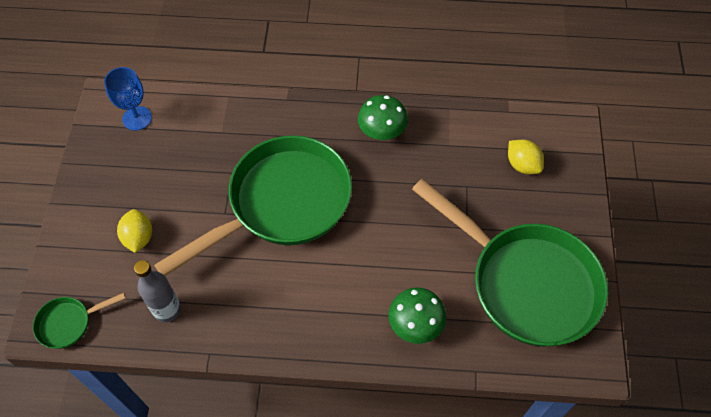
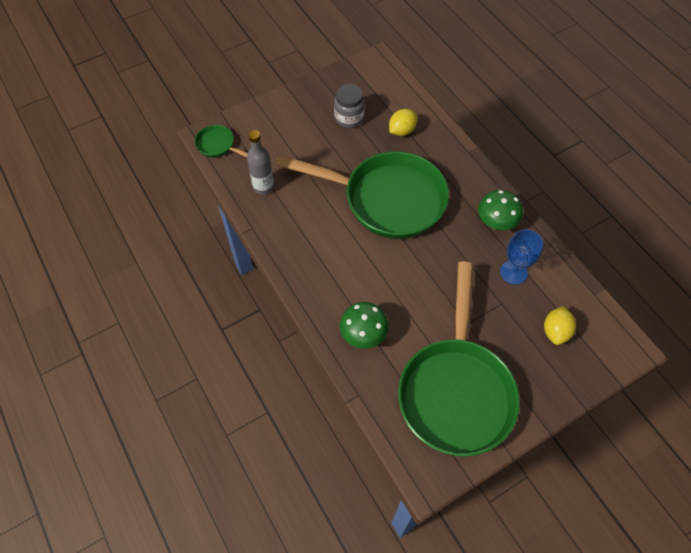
camera: 55 degrees right, 0 degrees up
blue goblet [104,67,152,131] -> blue goblet moved to [500,229,543,285]
yellow lemon [117,209,152,253] -> yellow lemon moved to [389,109,417,136]
none -> grey jar [334,84,365,128]

